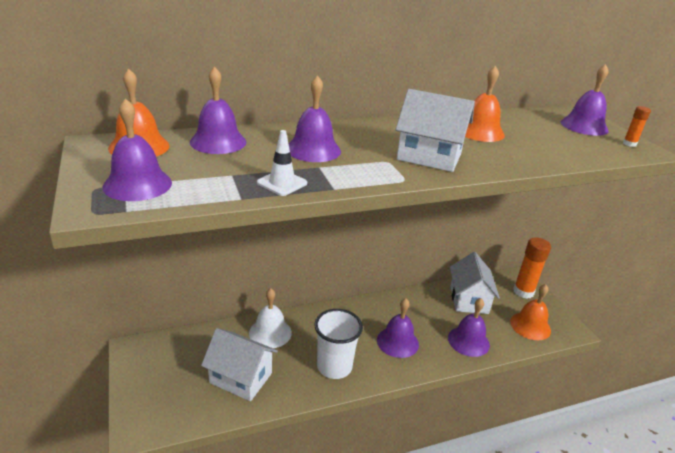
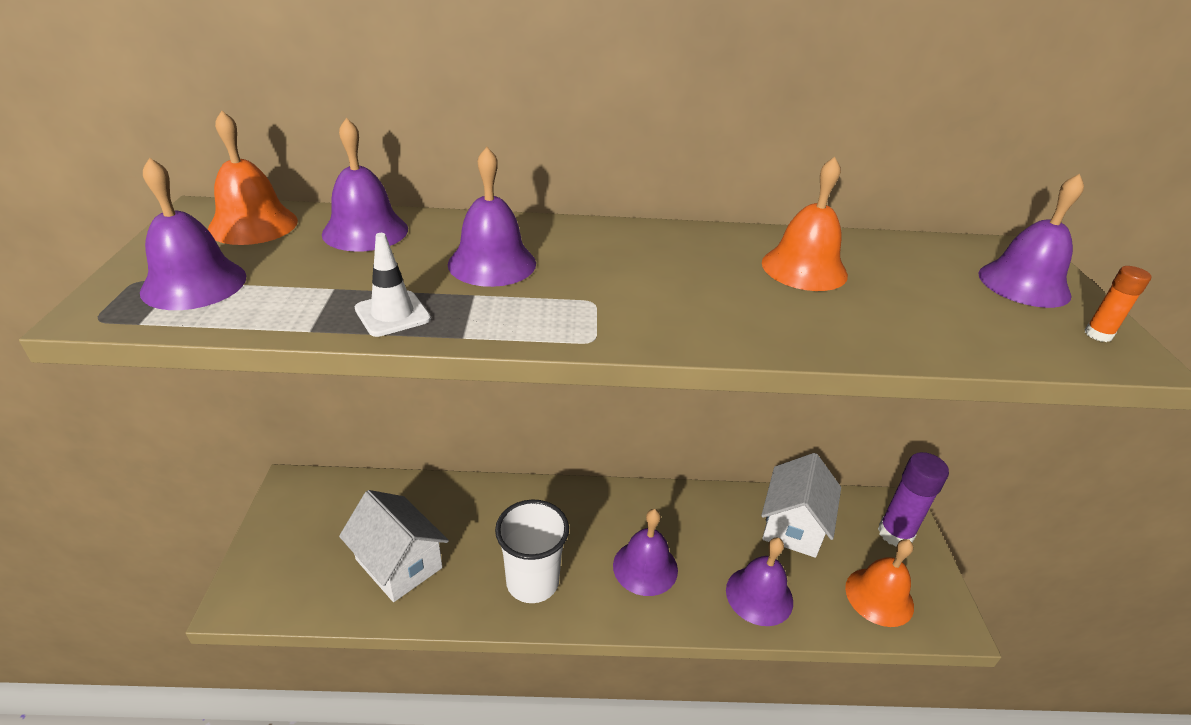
camera: 20 degrees right, 5 degrees up
white bell [249,288,292,348] -> none
white house [395,89,475,172] -> none
orange glue stick [513,237,551,299] -> purple glue stick [878,452,949,547]

